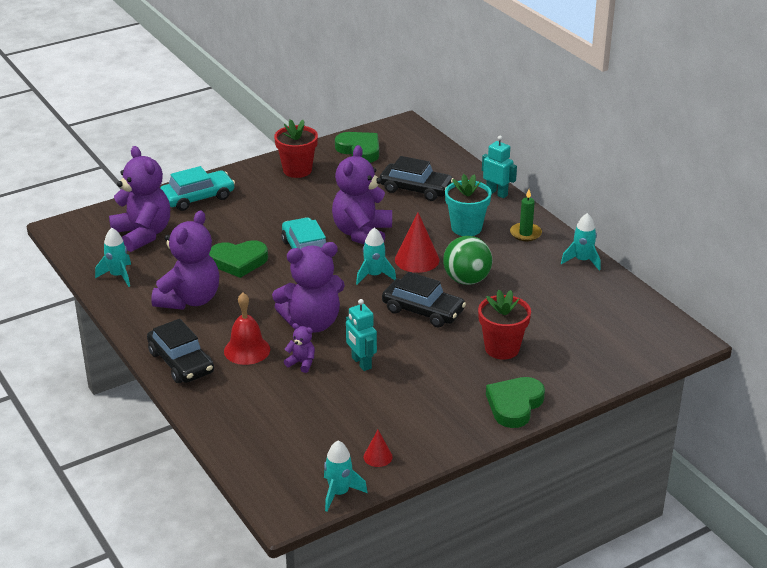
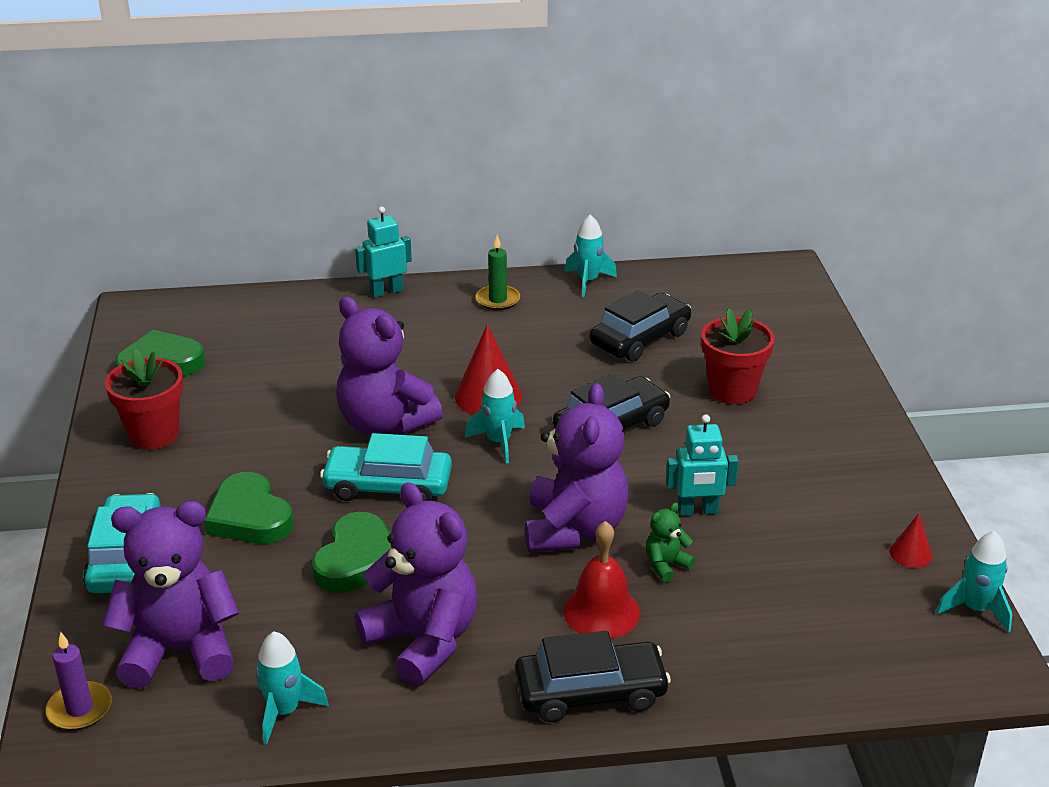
camera: 65 degrees left, 0 degrees up
purple teddy bear [284,323,315,373] -> green teddy bear [646,503,696,582]
black car [379,156,454,201] -> black car moved to [590,290,691,362]
green ball [443,236,492,285] -> none
turquoise flower pot [445,174,491,236] -> none
green heart [486,377,545,428] -> green heart moved to [204,472,293,544]
none -> purple candle [46,632,112,730]

